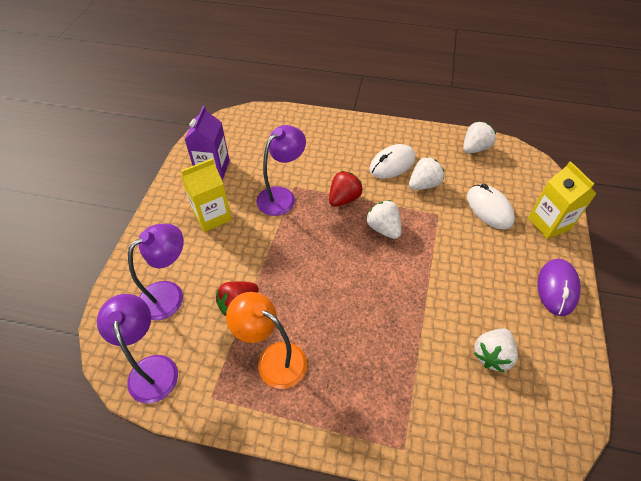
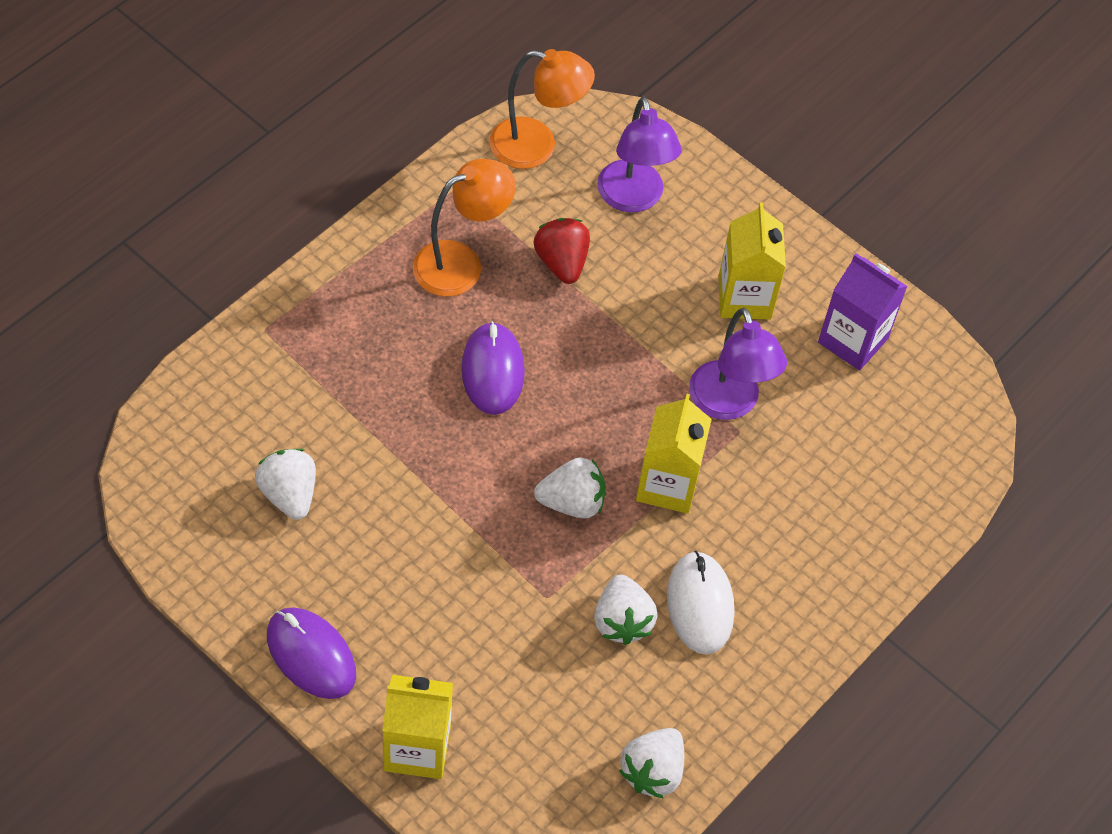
camera: 115 degrees right, 5 degrees up
purple lamp [97,294,178,404] -> orange lamp [489,49,595,169]
red strawberry [329,171,363,207] -> yellow carton [636,394,712,514]
white strawberry [463,121,496,153] -> white strawberry turned 45 degrees clockwise [619,728,684,799]
white mouse [467,184,515,229] -> none
none -> purple mouse [461,321,525,415]

